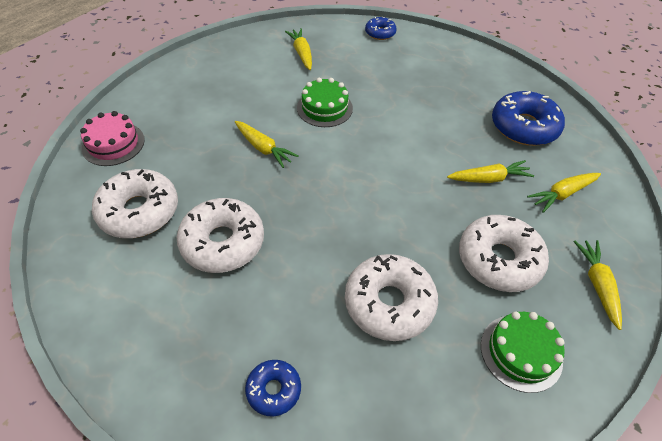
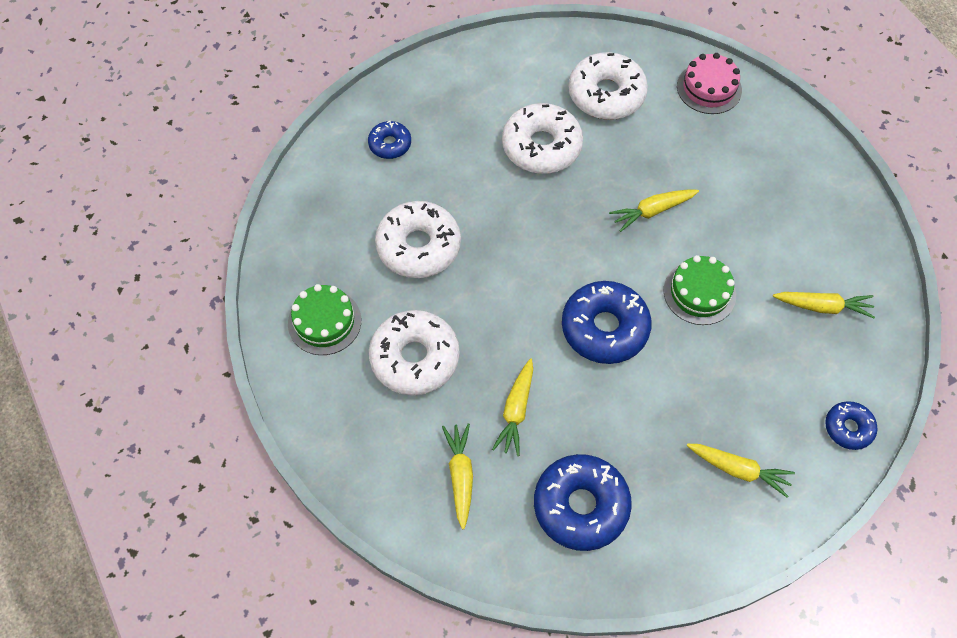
camera: 115 degrees right, 10 degrees up
yellow carrot [573,240,622,330] -> yellow carrot moved to [687,444,795,498]
none -> blue donut [562,281,651,364]

